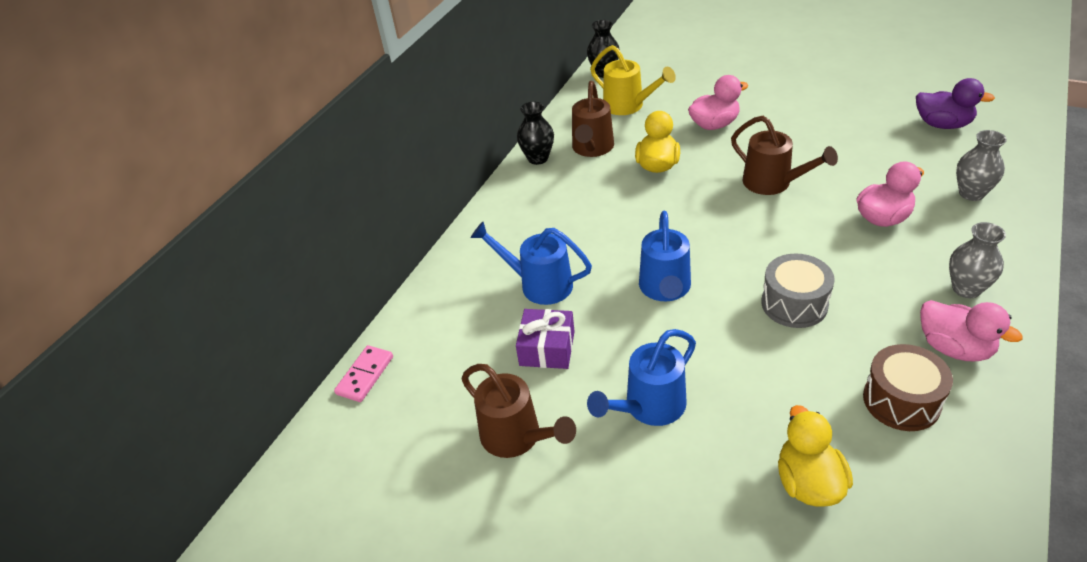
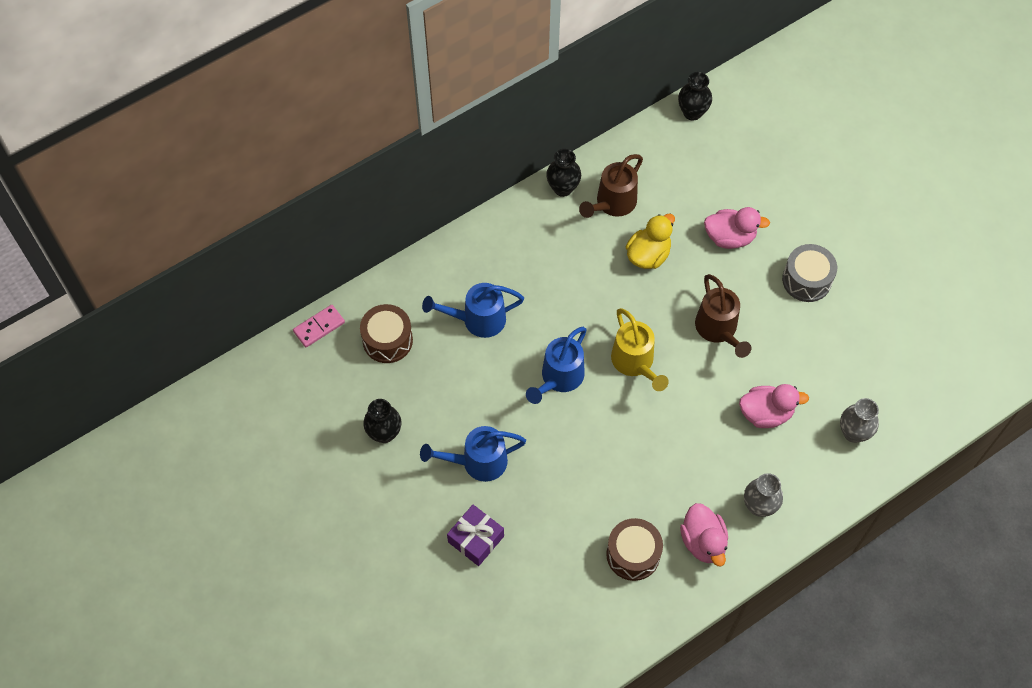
camera: 25 degrees right, 20 degrees up
brown watering can [462,364,576,458] -> black vase [363,399,402,443]
blue watering can [471,222,592,305] -> blue watering can turned 60 degrees counterclockwise [422,283,524,338]
purple gift [516,309,575,369] -> purple gift moved to [447,505,504,566]
yellow watering can [590,45,676,115] -> yellow watering can moved to [611,308,669,391]
grey drum [761,254,835,328] -> grey drum moved to [782,244,837,302]
yellow duck [778,405,853,507] -> none
purple duck [916,78,995,129] -> none
none -> brown drum [360,304,413,363]

